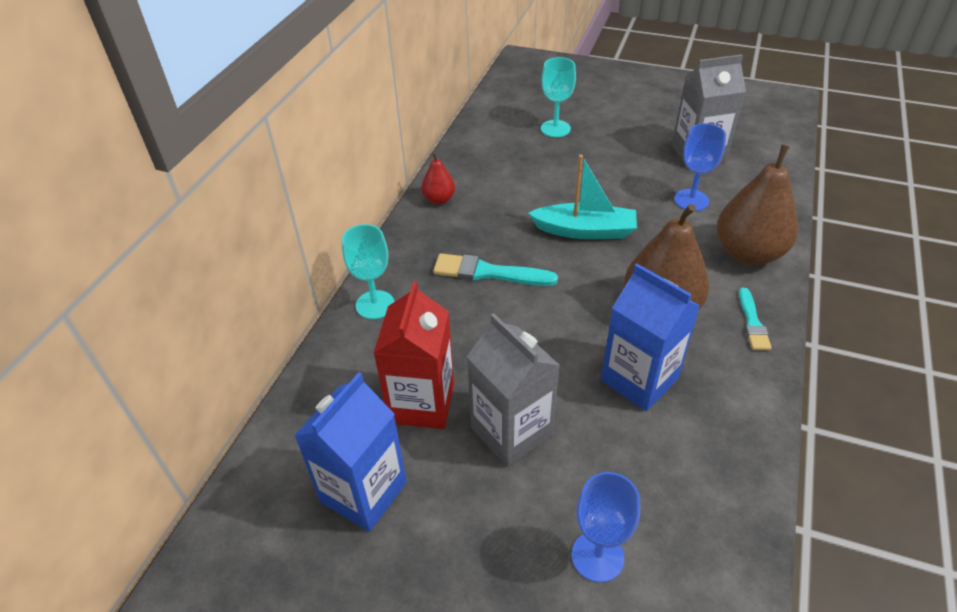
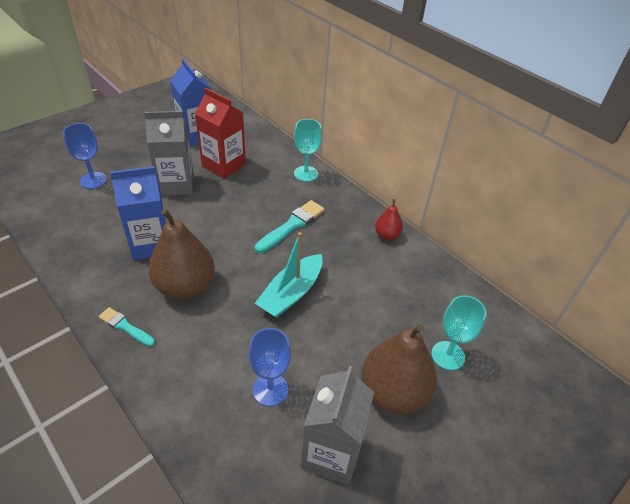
camera: 115 degrees right, 0 degrees up
brown pear [717,144,798,265] -> brown pear moved to [361,324,437,414]

